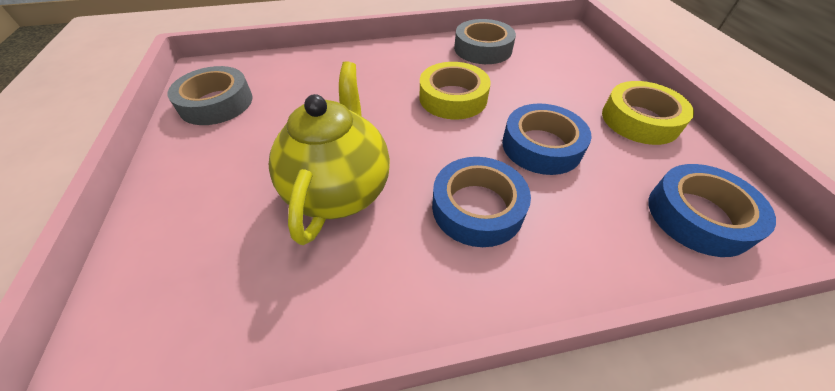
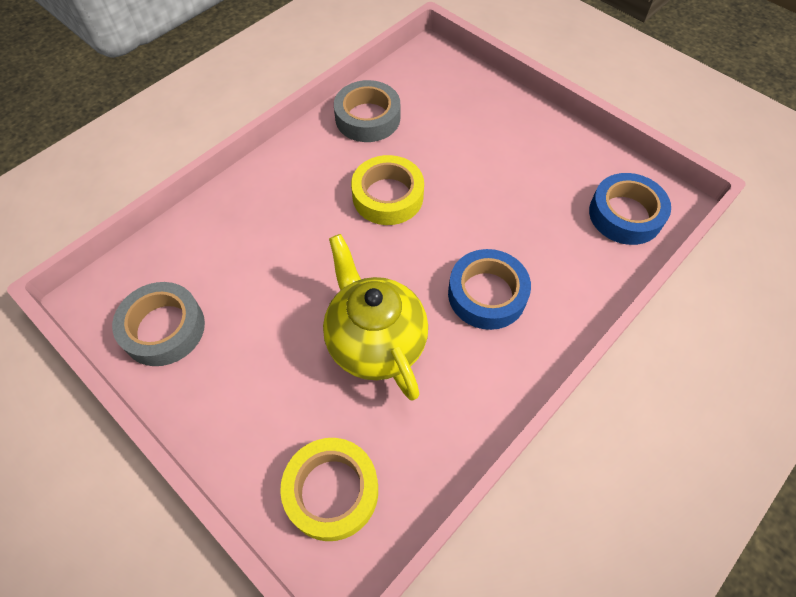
camera: 35 degrees left, 10 degrees up
blue tape [502,103,591,175] -> none
yellow tape [602,81,694,145] -> yellow tape moved to [280,438,378,541]

